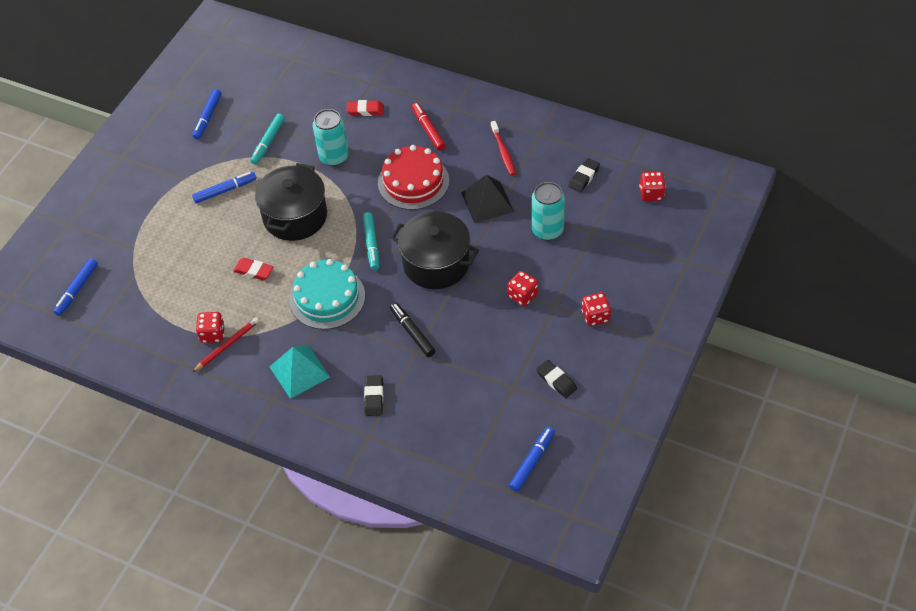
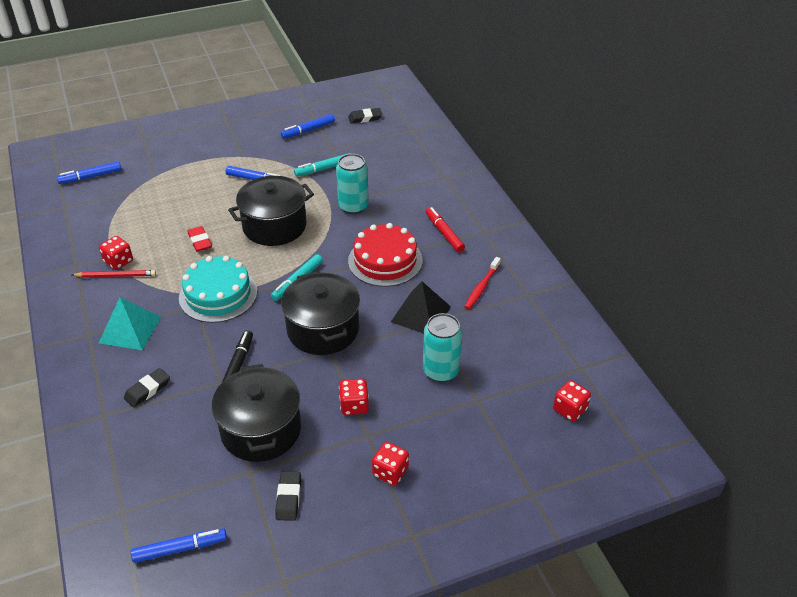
camera: 40 degrees right, 10 degrees down
red eraser [347,100,384,116] -> none
red marker [412,103,446,151] -> red marker turned 45 degrees counterclockwise [426,207,465,252]
black eraser [568,158,600,192] -> black eraser moved to [348,108,382,123]
none -> black pot [212,364,301,462]

